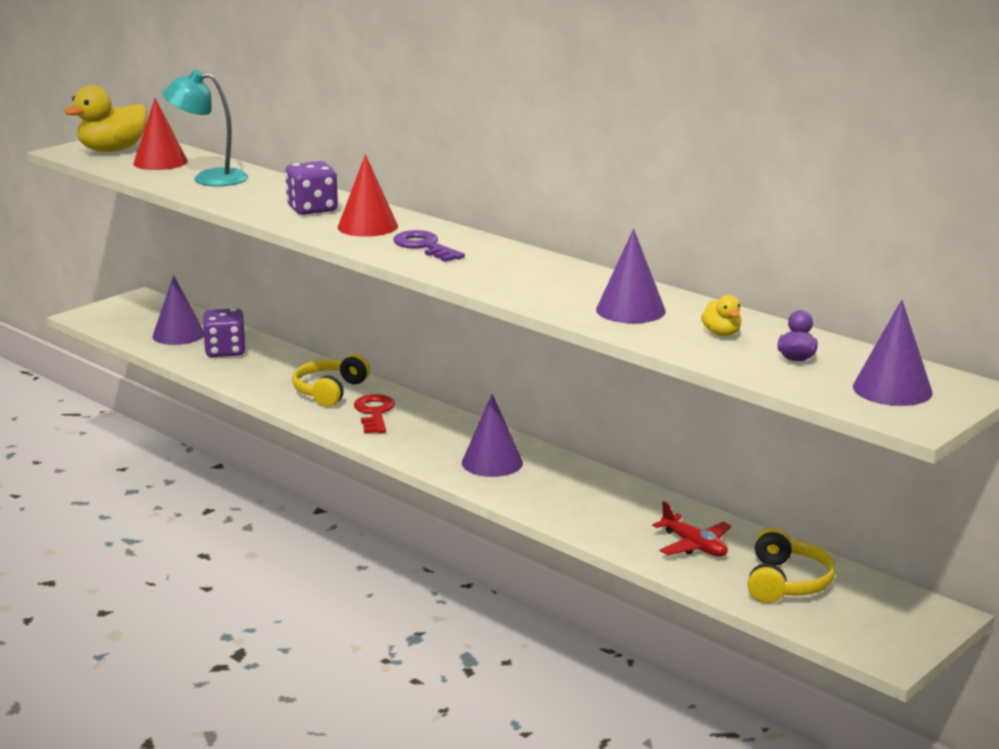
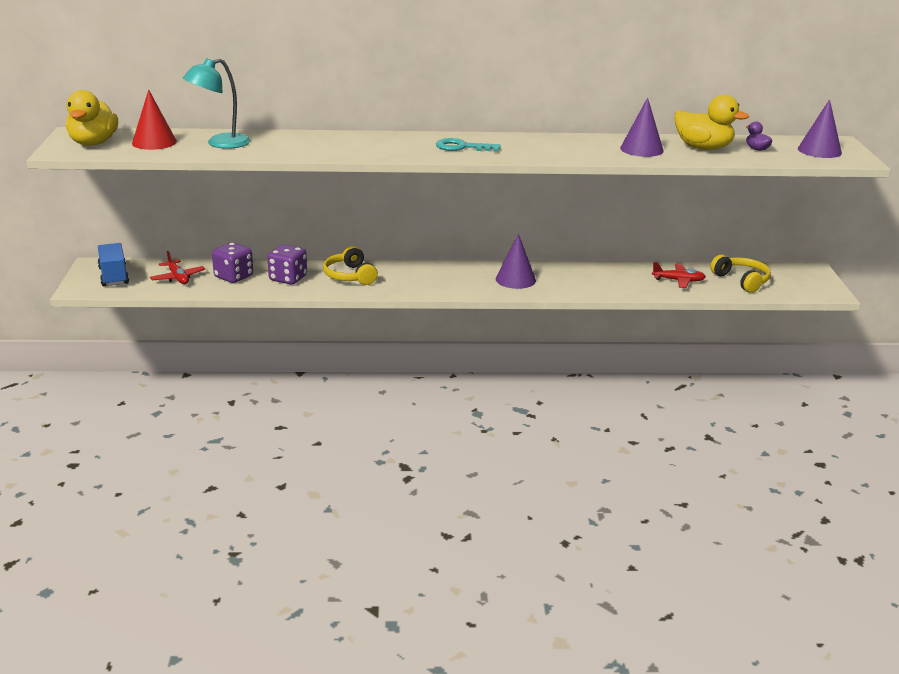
camera: 45 degrees left, 5 degrees up
purple cone [152,275,204,345] -> red plane [150,251,205,284]
purple dice [285,161,338,215] -> purple dice moved to [267,244,307,285]
red cone [338,155,398,237] -> none
red key [354,394,395,433] -> none
purple key [393,230,465,262] -> turquoise key [436,138,501,152]
yellow duck [701,295,742,336] -> yellow duck [674,95,749,150], size x2.11
none -> blue truck [98,243,129,286]

